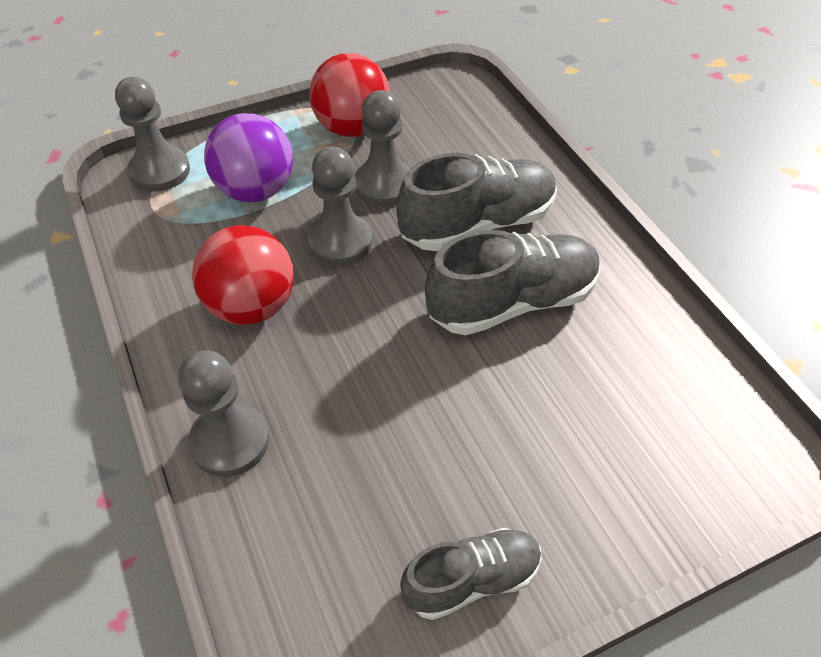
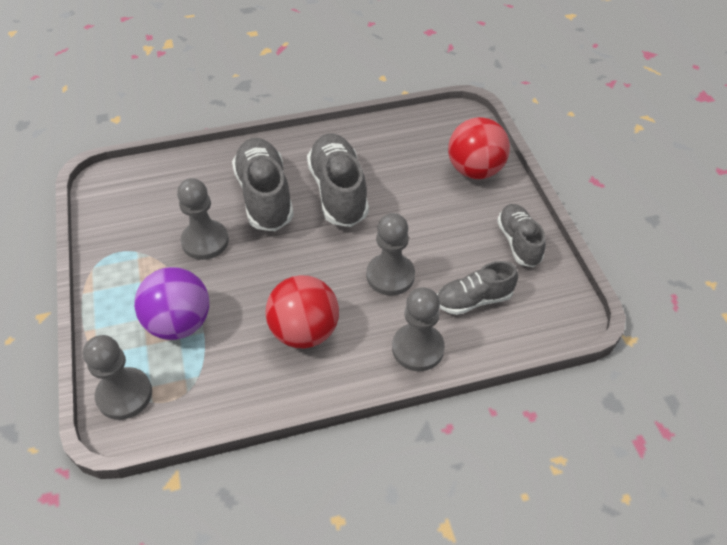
camera: 80 degrees left, 0 degrees up
grey pawn [308,147,372,266] -> grey pawn moved to [366,213,415,296]
red ball [309,53,390,137] -> red ball moved to [448,117,510,179]
none -> grey shoe [437,261,518,315]

